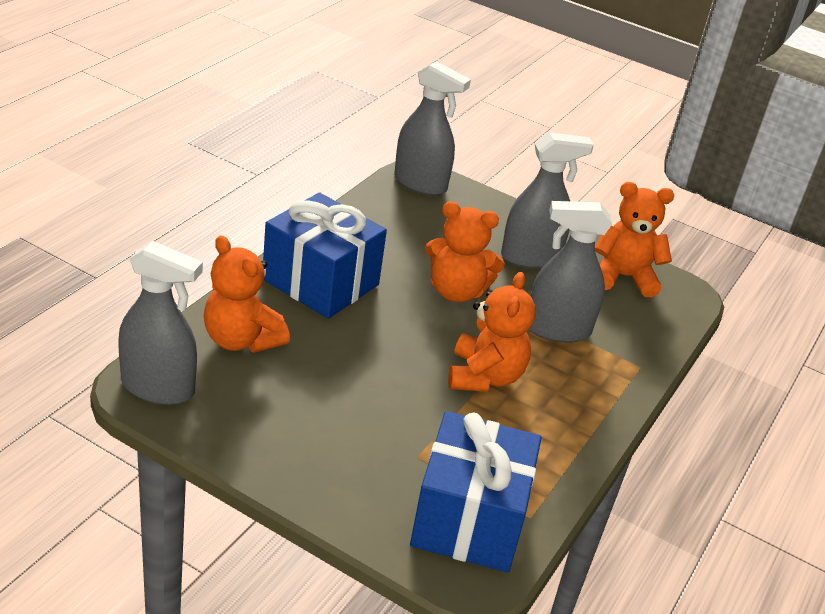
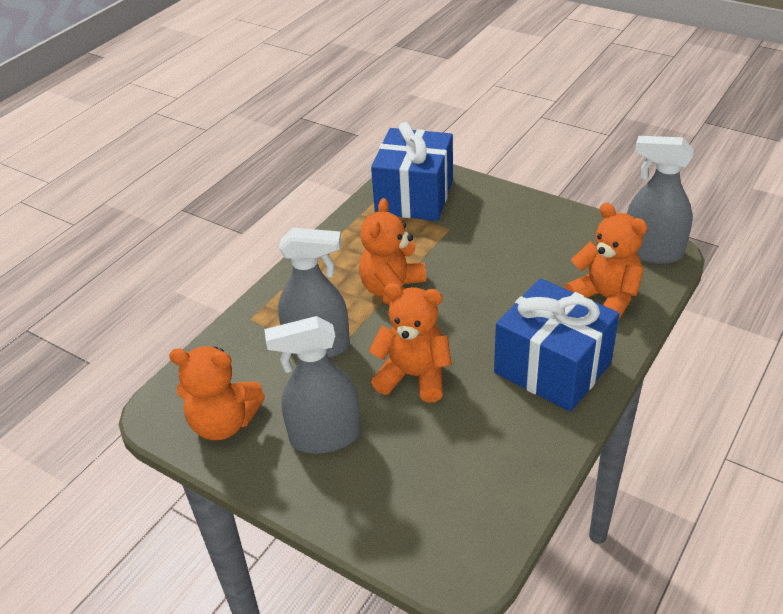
camera: 170 degrees left, 5 degrees up
grey spray bottle [394,61,471,196] -> none

